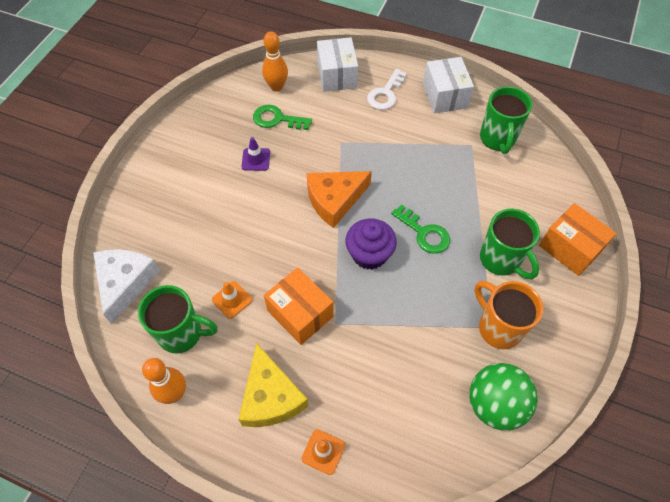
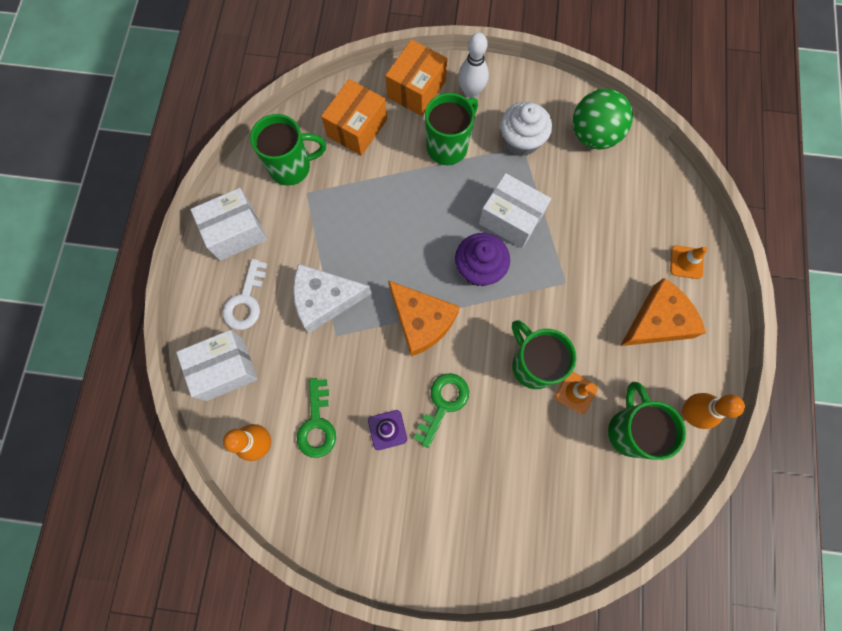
camera: 105 degrees left, 15 degrees up
white cheese [93,249,160,324] -> white cheese moved to [293,264,372,333]
yellow cheese [238,343,309,427] -> orange cheese [620,278,706,346]
orange box [264,268,333,345] -> orange box moved to [321,79,387,156]
white key [367,69,407,110] -> white key turned 90 degrees clockwise [223,259,267,330]
green key [391,204,450,254] -> green key moved to [414,373,469,448]
orange mug [475,281,543,349] -> white cupcake [500,102,552,156]
none -> white bowling pin [458,32,489,98]
none -> white box [479,173,551,248]
none -> green mug [512,320,576,389]

